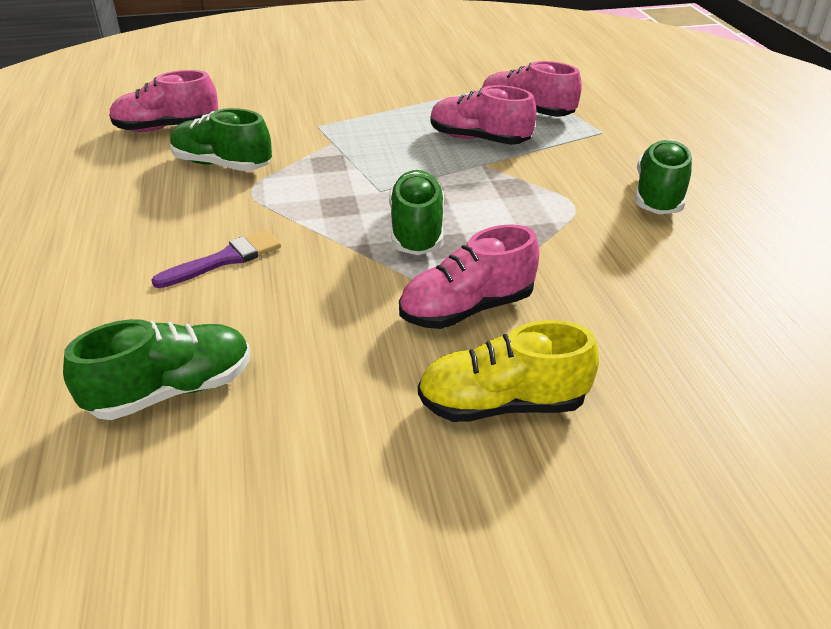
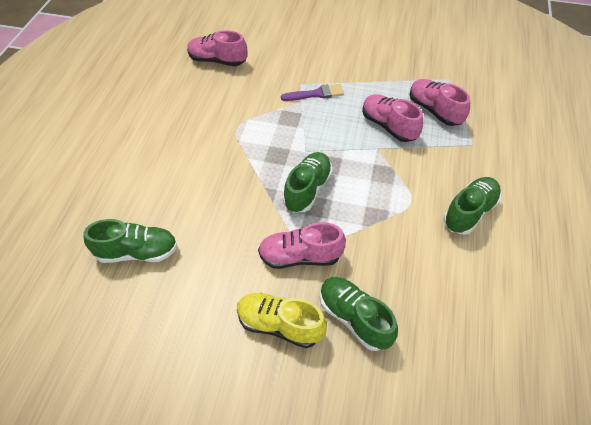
camera: 25 degrees right, 15 degrees up
purple brush [151,230,281,288] -> purple brush moved to [281,84,344,101]
green shoe [170,108,272,171] -> green shoe moved to [320,277,398,351]

